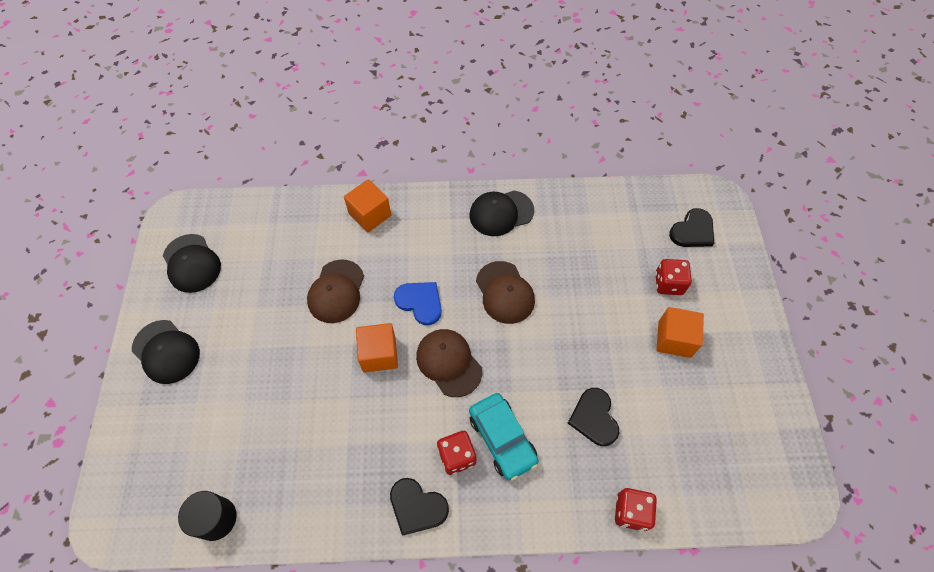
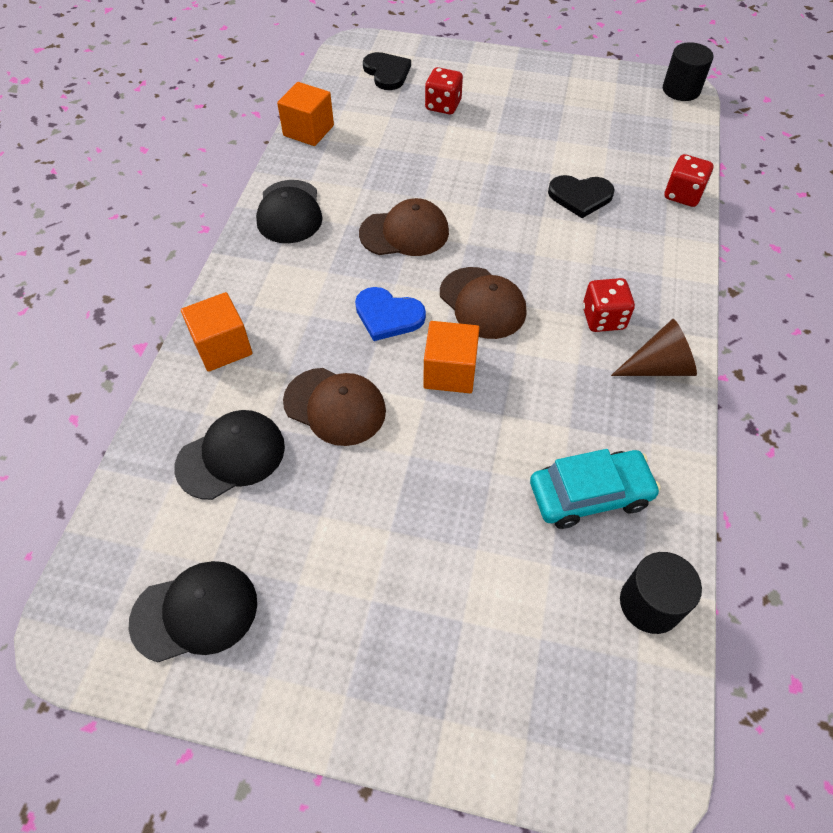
camera: 75 degrees left, 5 degrees down
black cap [132,320,200,384] -> black cap moved to [174,410,285,500]
black heart [390,478,449,536] -> brown cone [611,319,697,376]
blue heart [394,282,442,325] -> blue heart turned 120 degrees counterclockwise [355,287,426,341]
brown cap [416,329,482,397] -> brown cap turned 105 degrees counterclockwise [440,267,526,339]
turquoise car [469,393,539,481] -> turquoise car moved to [530,449,661,529]
orange cube [656,307,704,358] -> orange cube moved to [277,82,334,146]
none -> black cylinder [663,42,713,101]

